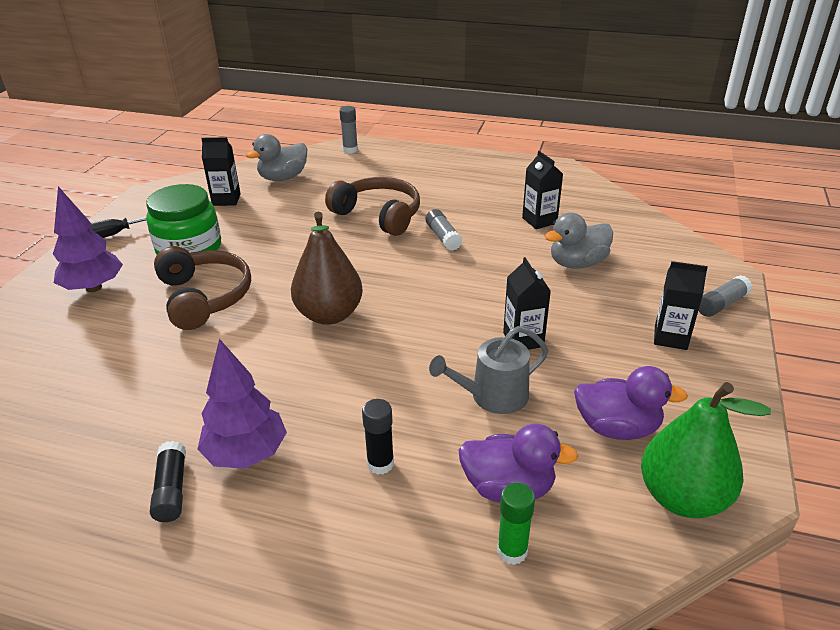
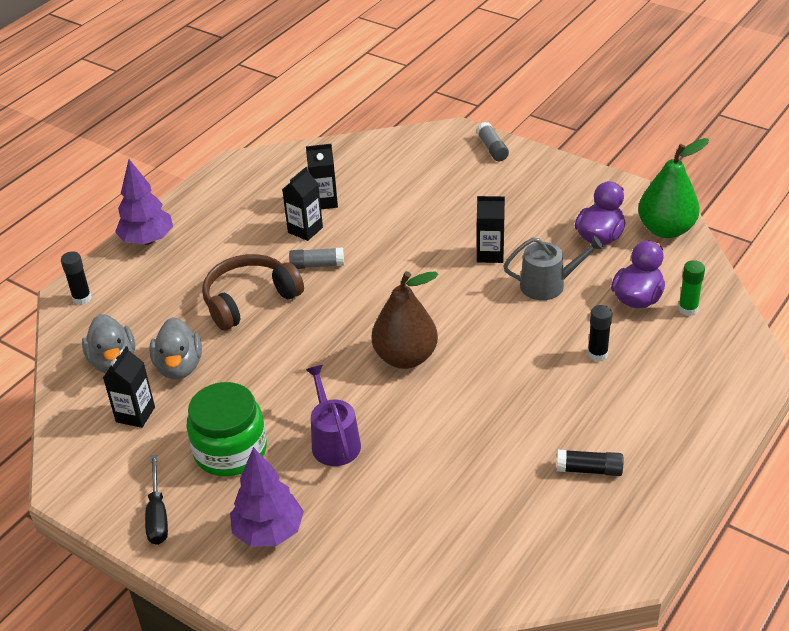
camera: 70 degrees left, 5 degrees up
brown headphones [154,246,251,330] -> purple watering can [306,365,361,466]
purple tree [197,339,287,469] -> purple tree moved to [115,159,173,245]
grey glue stick [339,106,358,153] -> black glue stick [61,252,92,305]
grey watering can [429,326,548,414] -> grey watering can turned 90 degrees counterclockwise [503,236,604,300]
grey duck [545,212,613,269] -> grey duck moved to [149,317,202,379]
black carton [654,261,708,350] -> black carton moved to [282,167,323,241]

